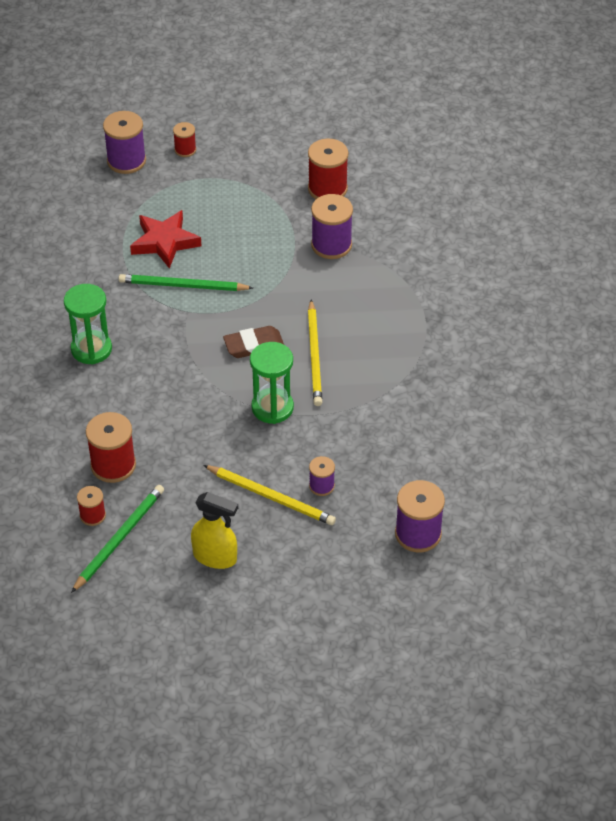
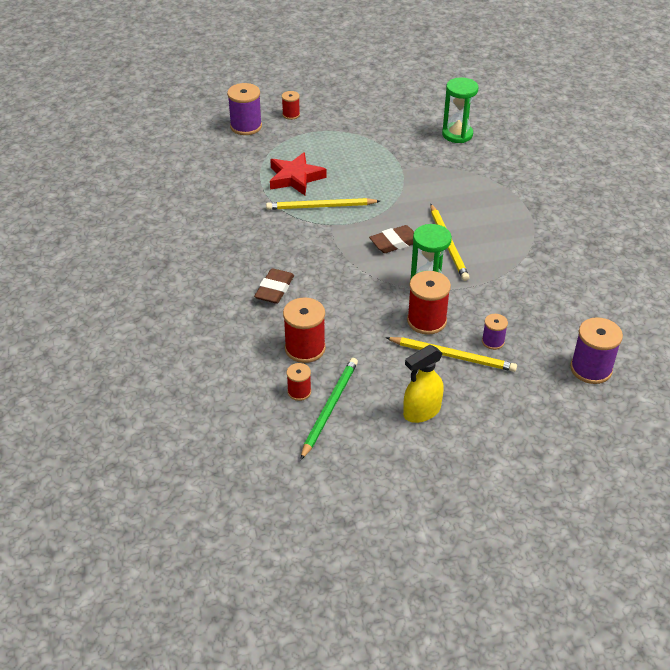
camera: 10 degrees left, 5 degrees down
green hourglass [64,284,112,365] -> green hourglass moved to [442,77,478,143]
green pencil [119,274,253,291] -> yellow pencil [266,198,380,210]
yellow spray bottle [191,492,238,569] -> yellow spray bottle turned 135 degrees clockwise [403,345,444,423]
red spool [308,138,348,199] -> red spool moved to [407,271,451,335]
purple spool [311,194,353,259] -> none
none -> brown eraser [254,268,294,304]

